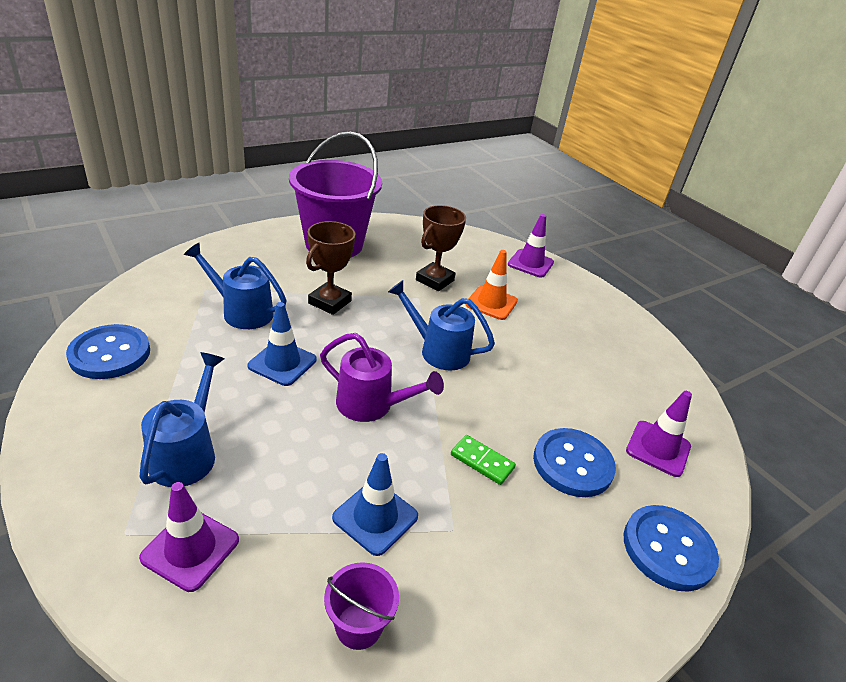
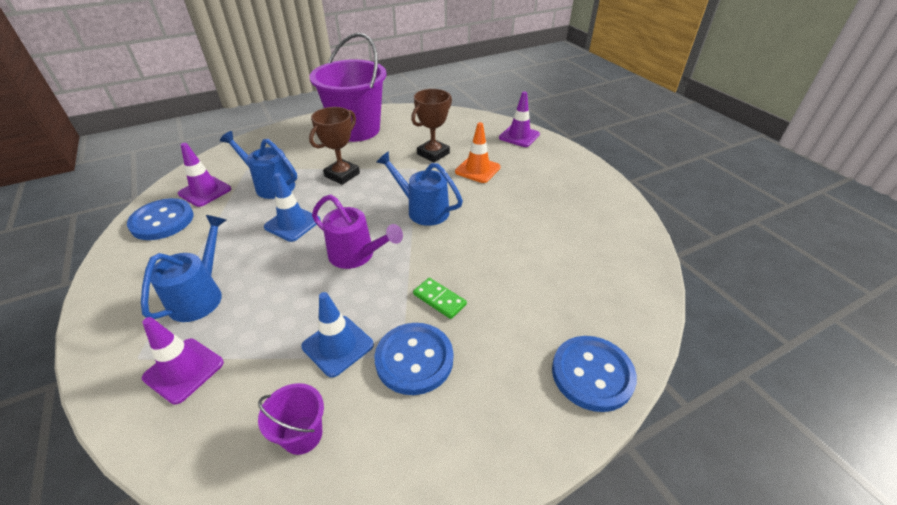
camera: 10 degrees right, 5 degrees up
blue button [533,428,616,497] -> blue button moved to [374,323,453,395]
purple traffic cone [626,391,692,477] -> purple traffic cone moved to [178,143,231,207]

